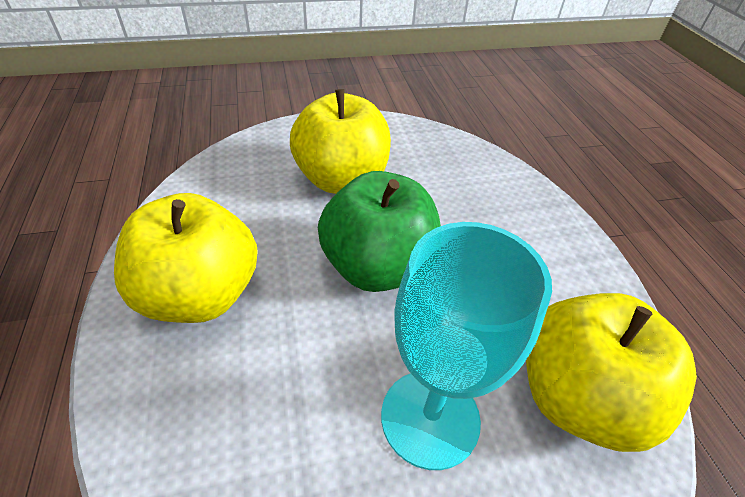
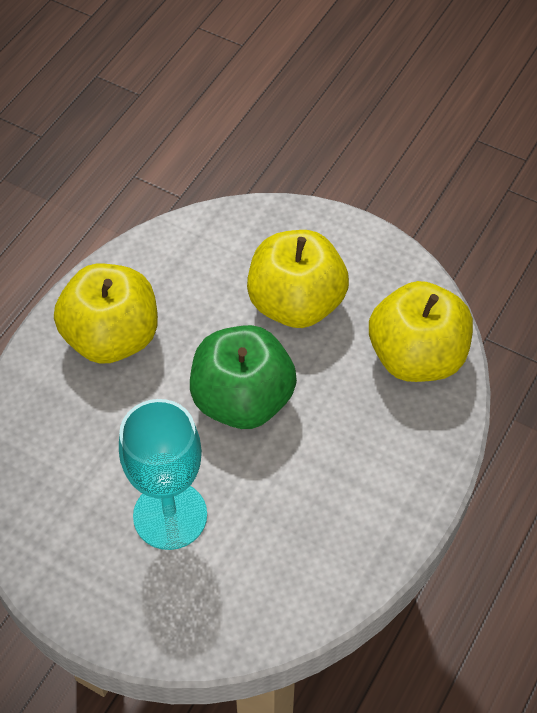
camera: 45 degrees right, 10 degrees up
yellow apple [526,293,697,452] -> yellow apple moved to [369,281,473,382]

